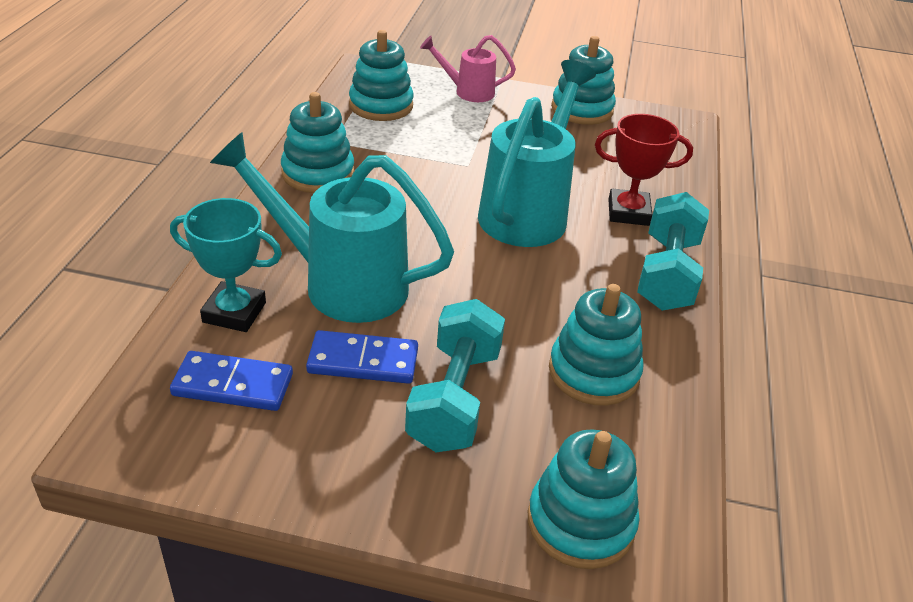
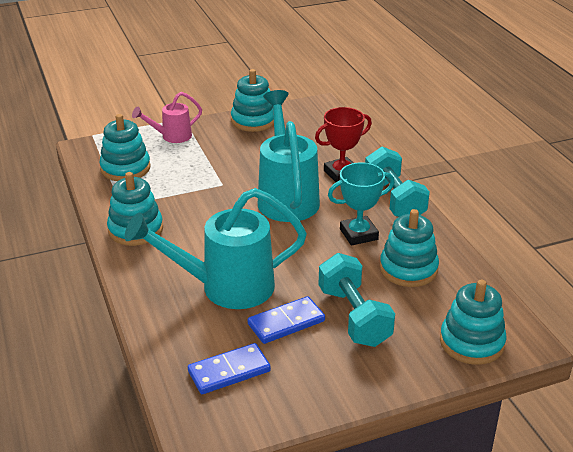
camera: 30 degrees left, 5 degrees down
turquoise trophy [170,198,282,332] -> turquoise trophy moved to [328,163,395,246]

